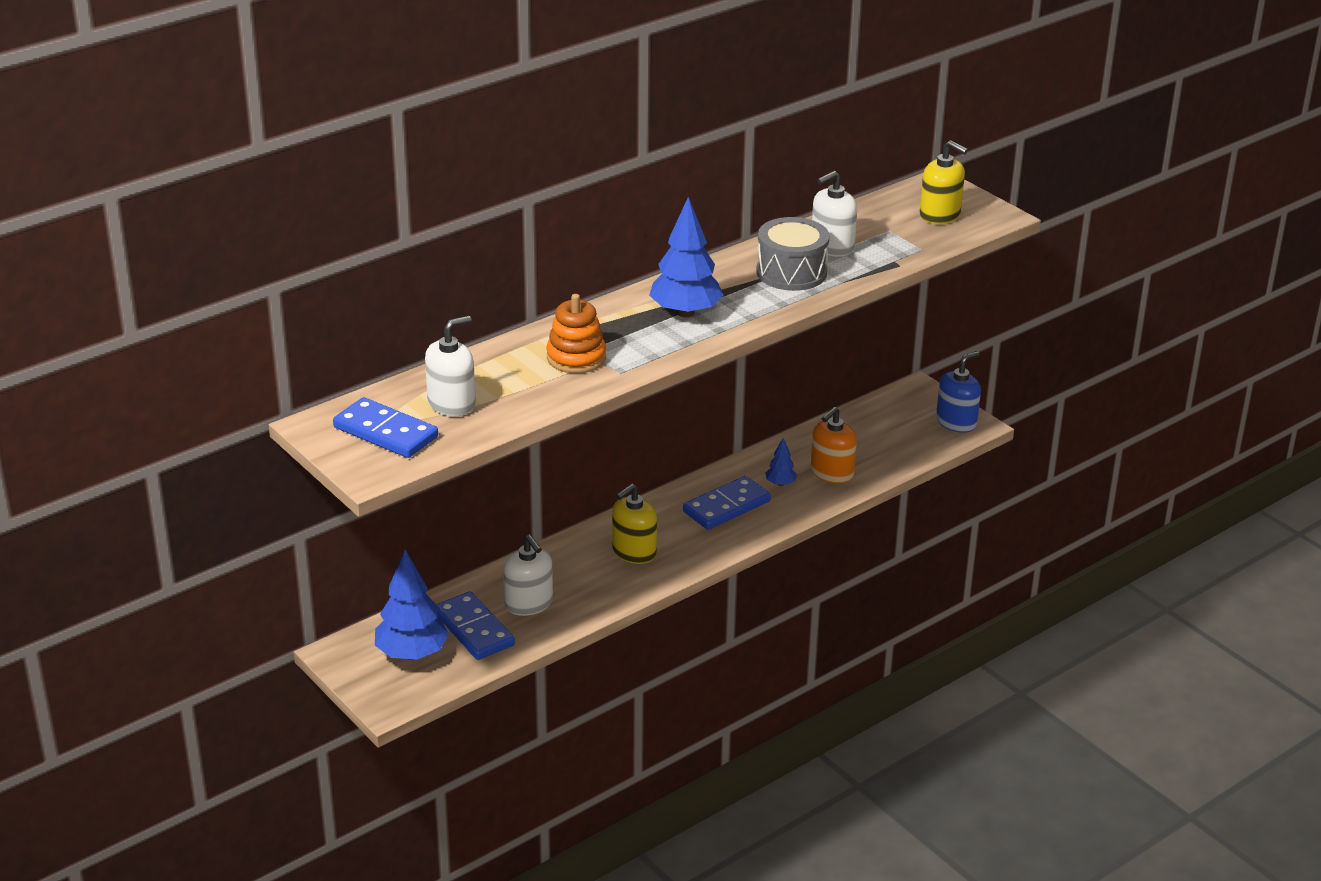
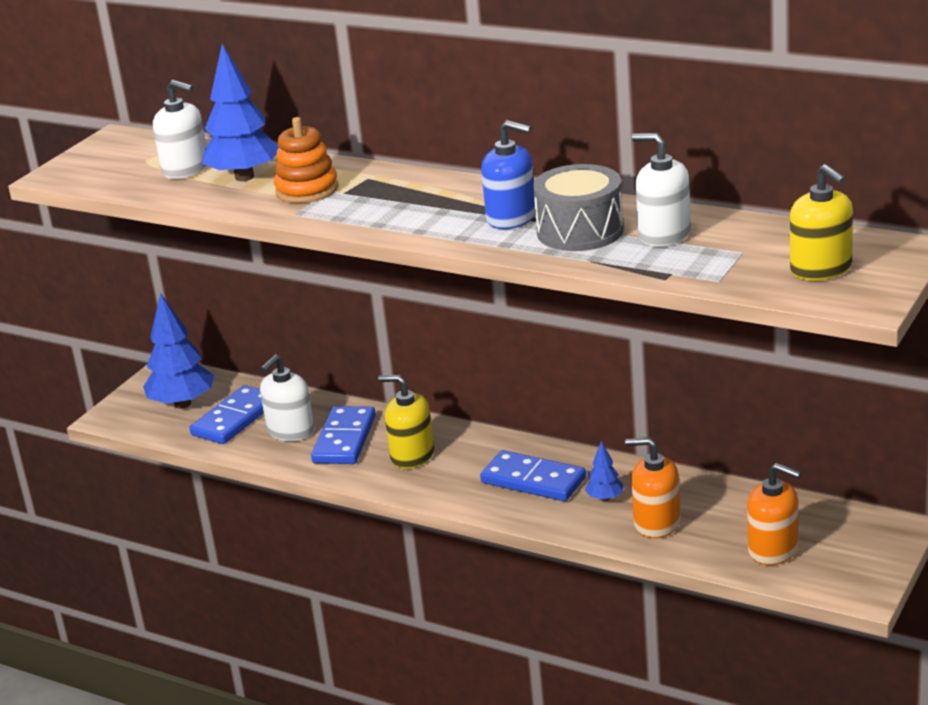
camera: 70 degrees right, 5 degrees down
blue domino [333,397,438,458] -> blue domino moved to [311,406,376,464]
blue tree [649,197,724,317] -> blue tree moved to [202,44,279,181]
yellow soap dispenser [920,140,968,224] -> yellow soap dispenser turned 45 degrees counterclockwise [790,164,853,280]
blue soap dispenser [936,351,981,433] -> blue soap dispenser moved to [481,120,535,229]
none -> orange soap dispenser [747,463,801,565]

